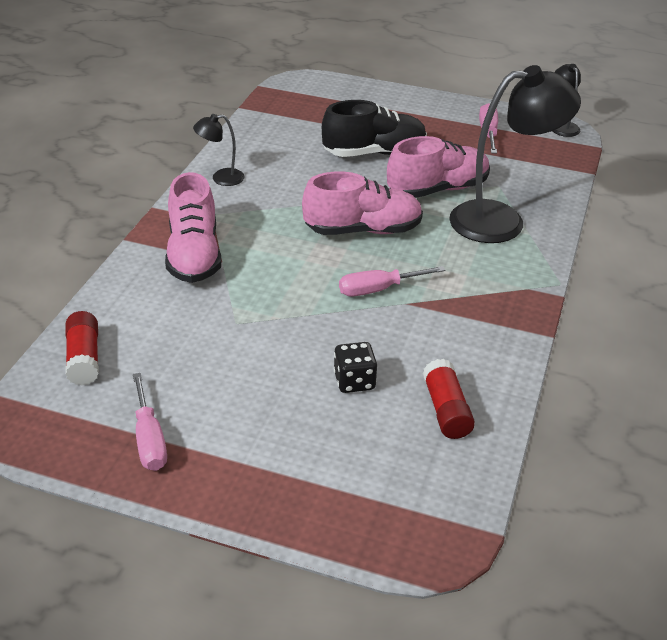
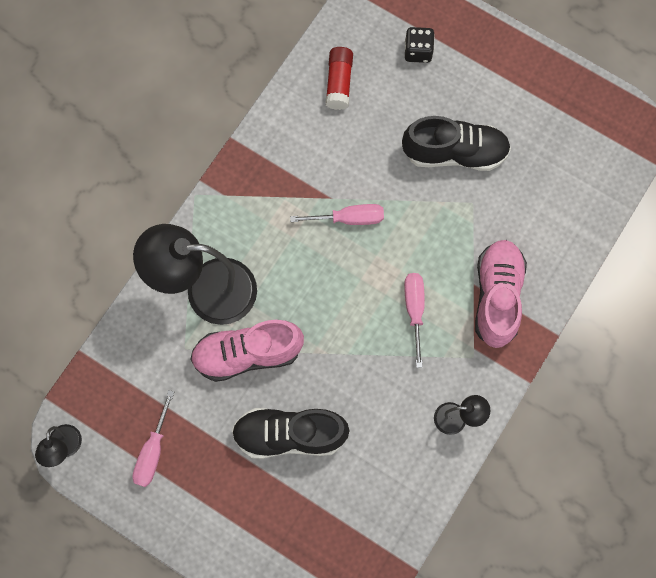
camera: 165 degrees left, 35 degrees up
red glue stick [65,311,99,386] -> none
pink screwdriver [133,373,167,471] -> pink screwdriver moved to [404,273,425,368]
pink shoe [302,172,423,235] -> none
black dice [334,342,377,393] -> black dice moved to [405,27,435,63]
none -> black shoe [402,116,511,171]

